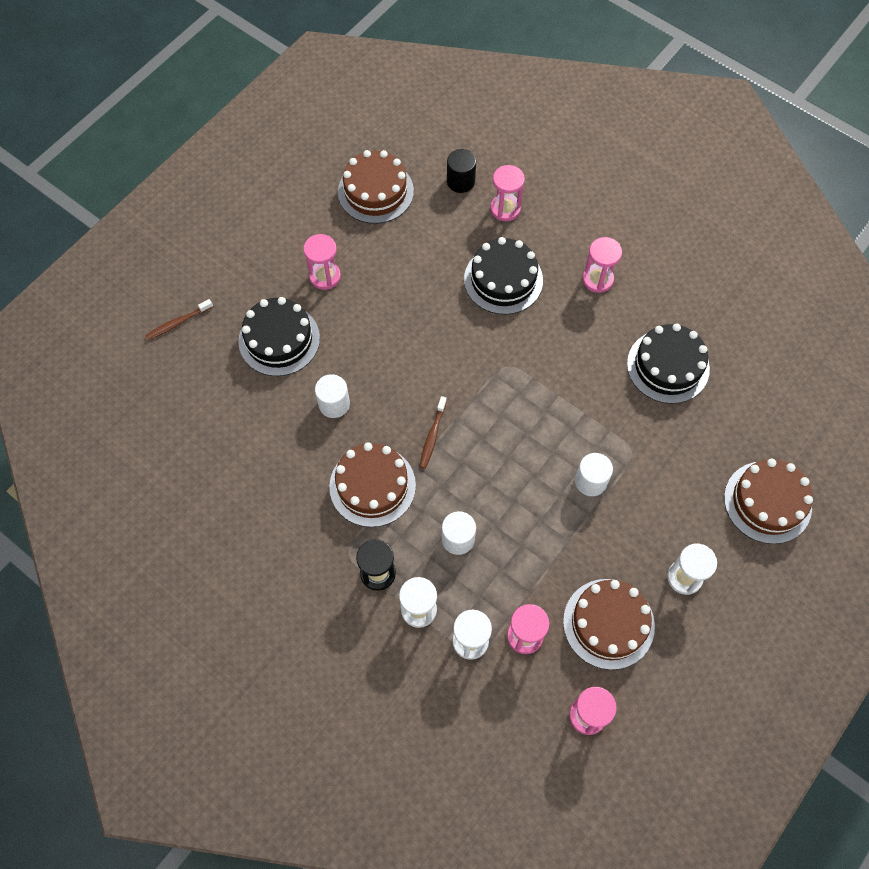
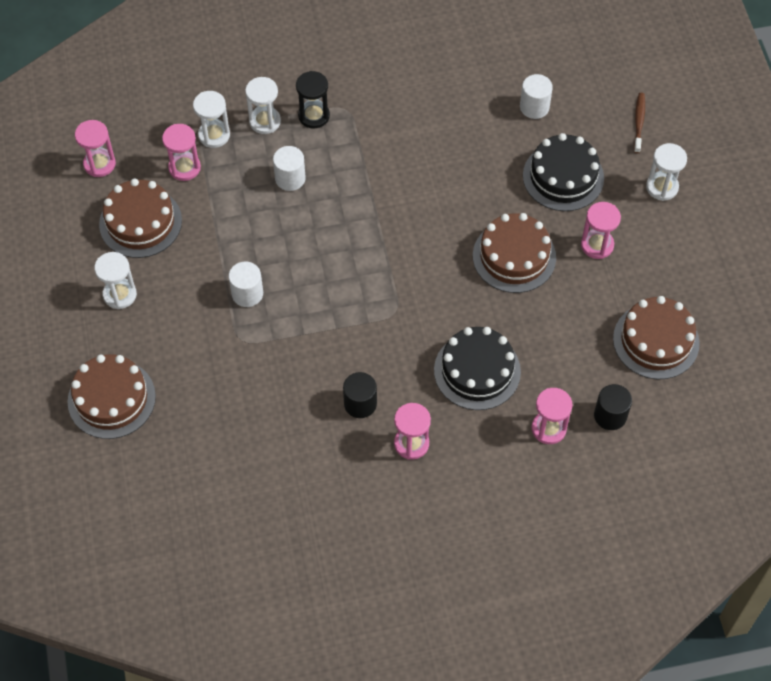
camera: 130 degrees right, 5 degrees down
white cylinder [315,374,350,418] -> white cylinder moved to [520,74,553,119]
brown cake [329,442,416,527] -> brown cake moved to [473,213,556,293]
brown toothbrush [419,396,447,469] -> none
black cake [627,323,710,404] -> none
none -> black cylinder [343,372,377,418]
none -> white hourglass [646,143,687,201]

